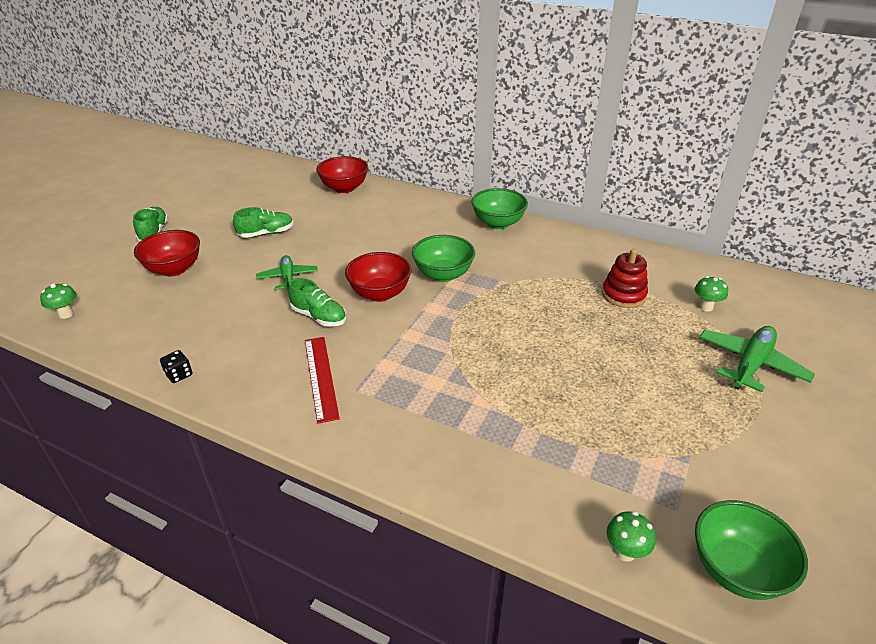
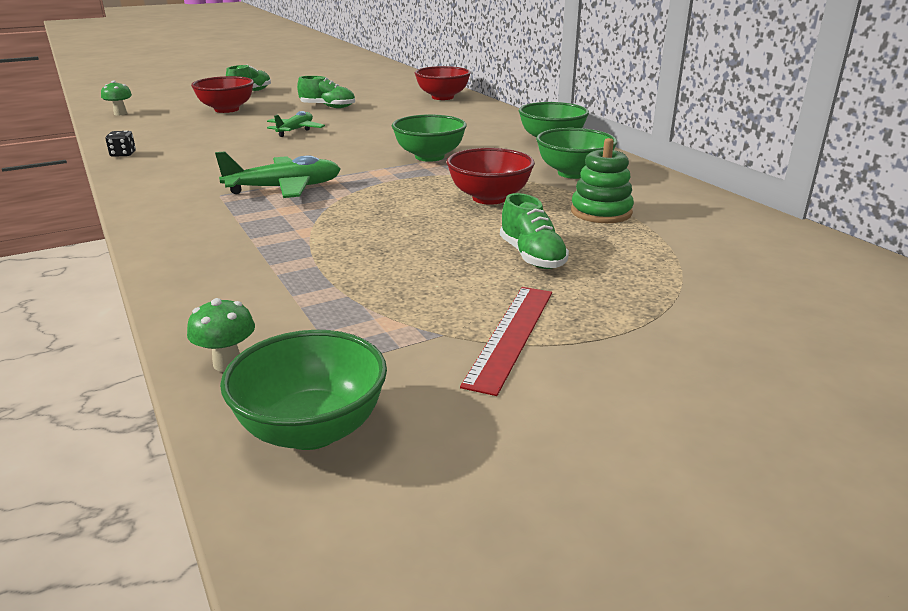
camera: 35 degrees right, 10 degrees down
green shoe [288,278,346,327] -> green shoe moved to [500,193,569,269]
red ruler [305,337,340,423] -> red ruler moved to [460,287,552,396]
red bowl [345,252,412,302] -> red bowl moved to [447,148,535,205]
red stacking toy [602,249,648,308] -> green stacking toy [571,138,634,223]
green mushroom [695,276,728,312] -> none
green plane [699,326,815,392] -> green plane moved to [215,151,340,198]
none -> green bowl [536,128,617,179]

